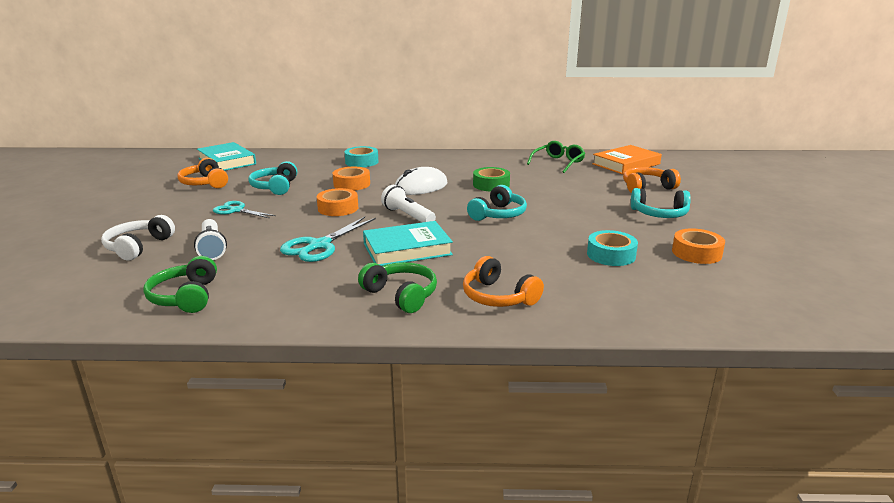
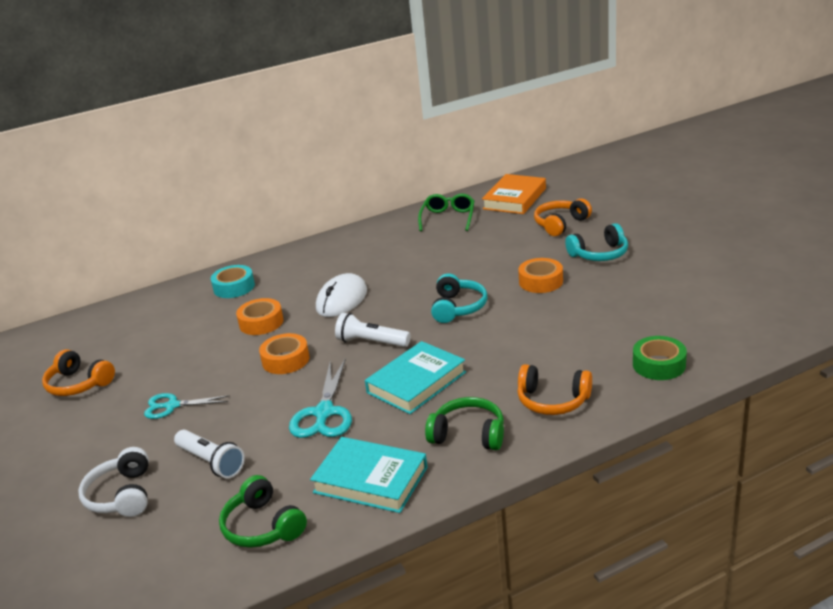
camera: 25 degrees left, 5 degrees up
turquoise book [197,142,256,171] -> turquoise book moved to [310,437,428,513]
turquoise headphones [248,161,297,195] -> none
green tape [473,167,510,191] -> green tape moved to [633,336,687,380]
turquoise tape [587,230,638,266] -> none
orange tape [672,228,725,264] -> orange tape moved to [518,258,563,293]

